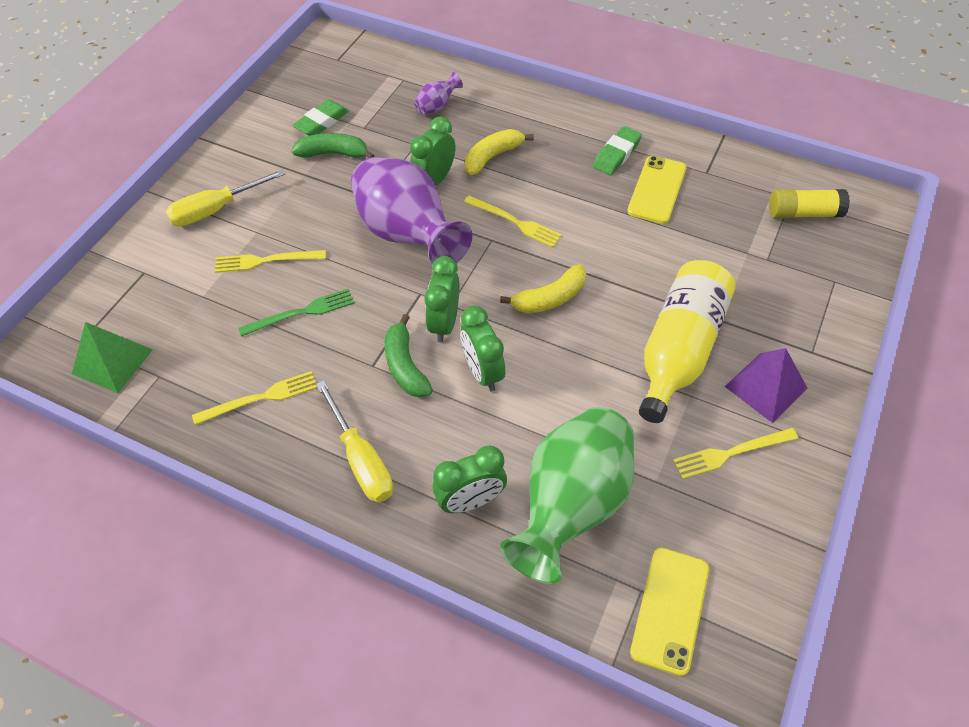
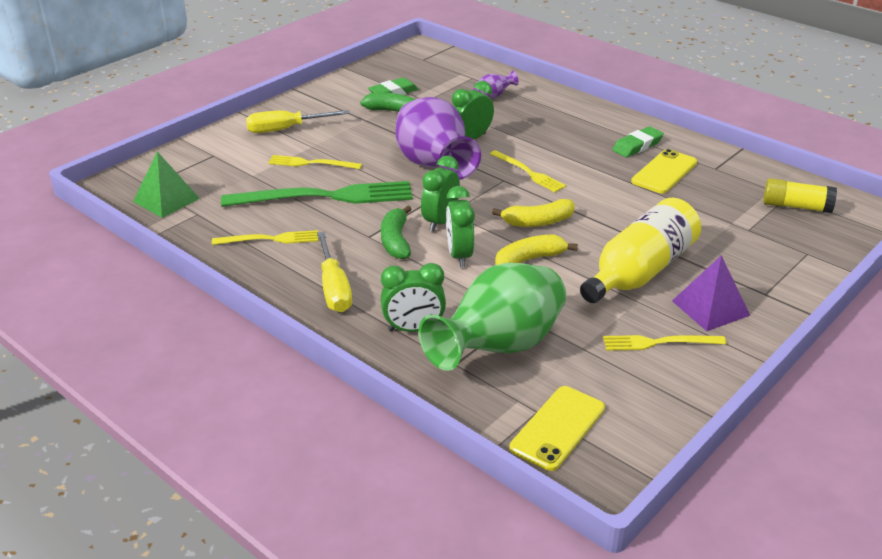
camera: 15 degrees right, 20 degrees down
green fork [238,289,354,337] -> green fork [221,181,413,207], size x1.91
yellow banana [465,129,534,175] -> yellow banana moved to [495,235,578,265]

